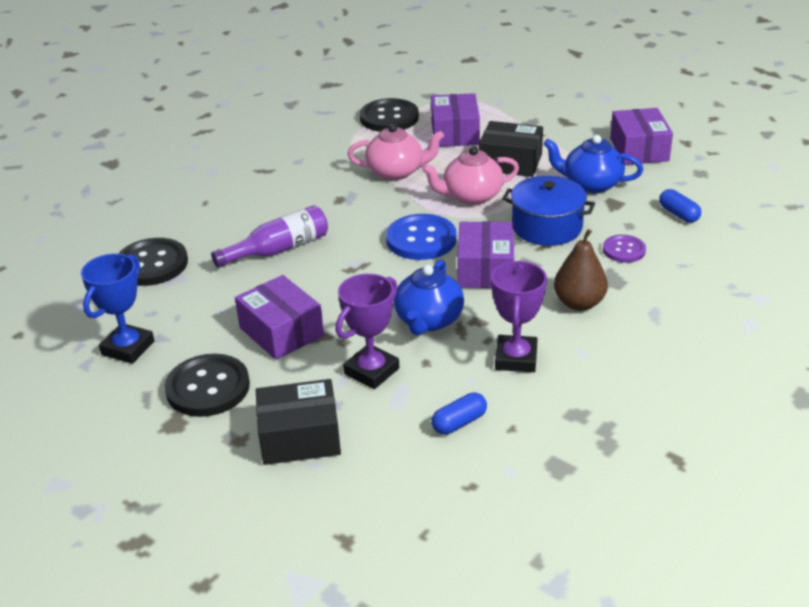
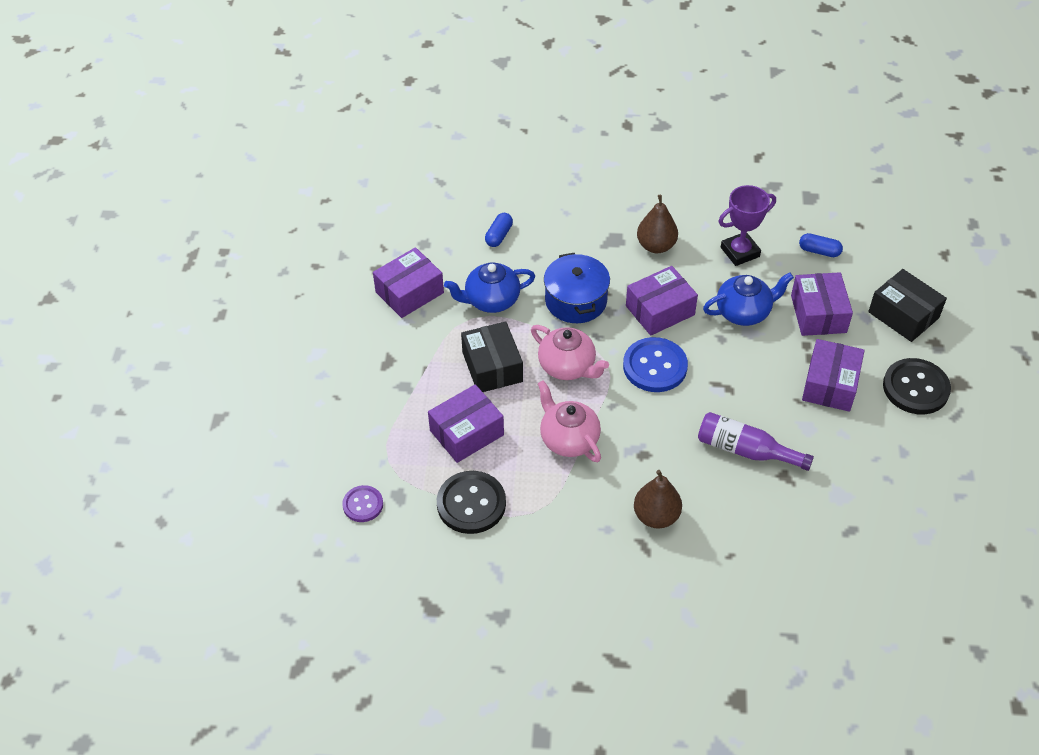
camera: 125 degrees left, 15 degrees up
blue trophy [81,254,154,364] -> none
black button [118,238,188,286] -> none
purple trophy [336,274,399,389] -> purple box [791,272,853,336]
blue teapot [544,135,643,193] -> blue teapot turned 90 degrees clockwise [444,262,535,313]
purple button [603,235,646,263] -> purple button moved to [342,485,383,522]
none -> brown pear [634,470,682,528]

